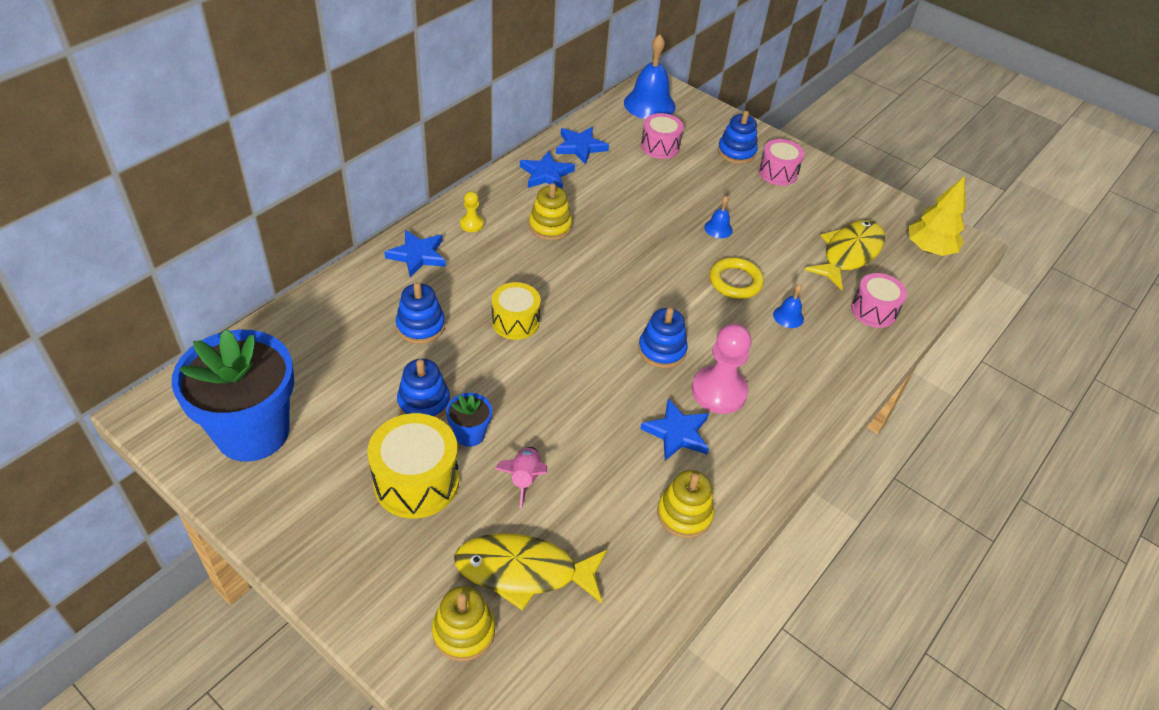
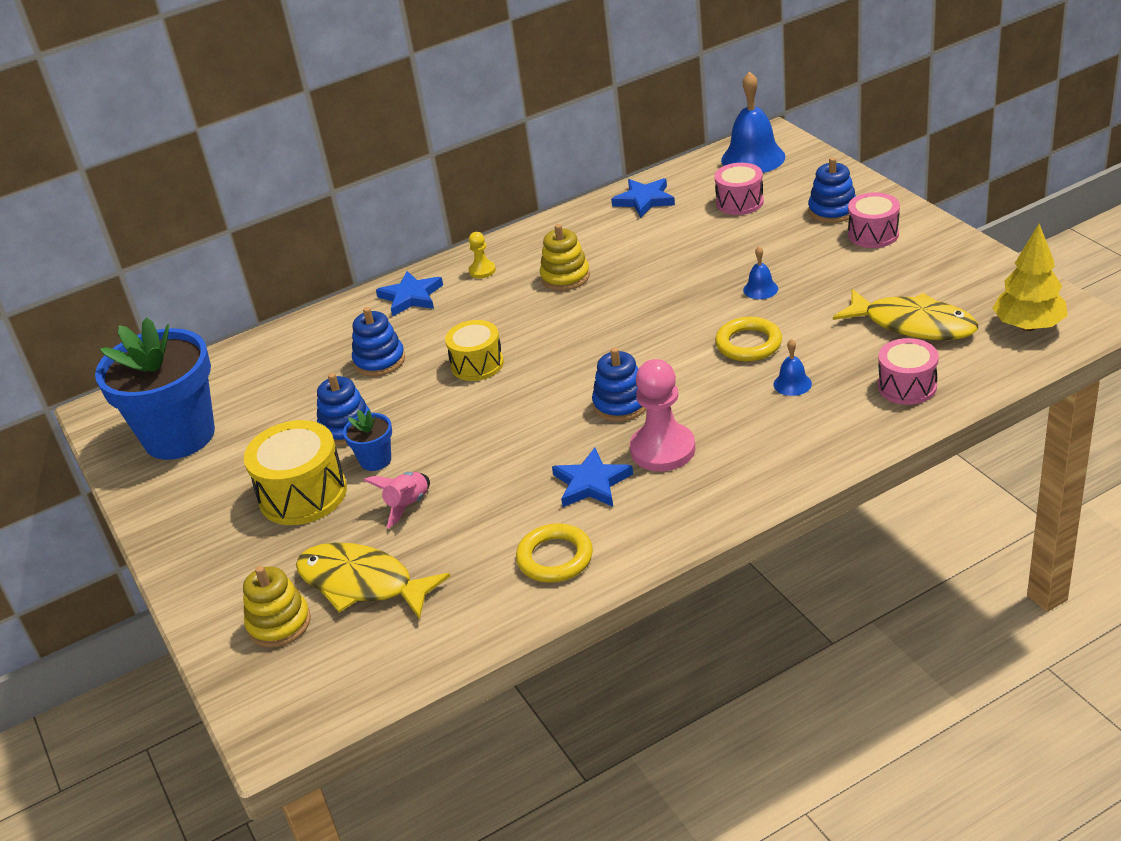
camera: 30 degrees right, 10 degrees down
blue star [520,151,575,189] -> none
yellow stacking toy [657,470,714,538] -> yellow ring [516,523,593,583]
yellow fish [804,220,885,290] -> yellow fish turned 60 degrees clockwise [833,289,978,340]

